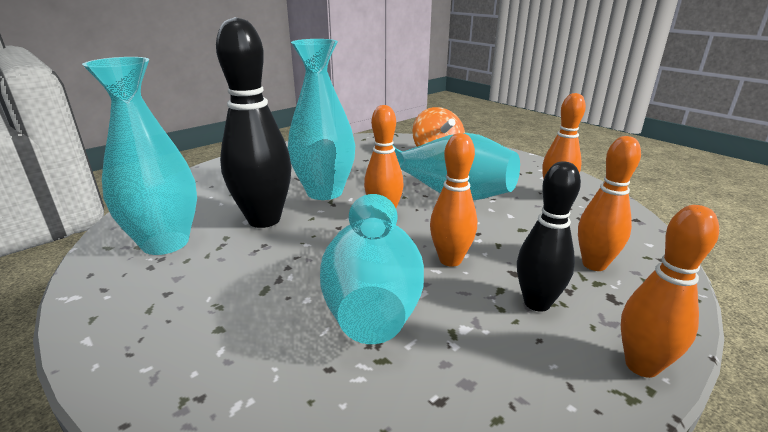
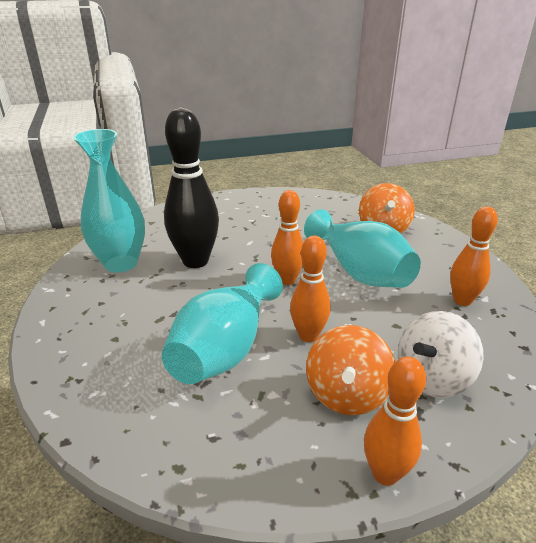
camera: 25 degrees right, 5 degrees up
turquoise vase [288,39,355,200] -> none
black bowling pin [517,161,581,312] -> orange spinning top [306,325,395,415]
orange bowling pin [578,136,641,271] -> white spinning top [398,311,484,398]

